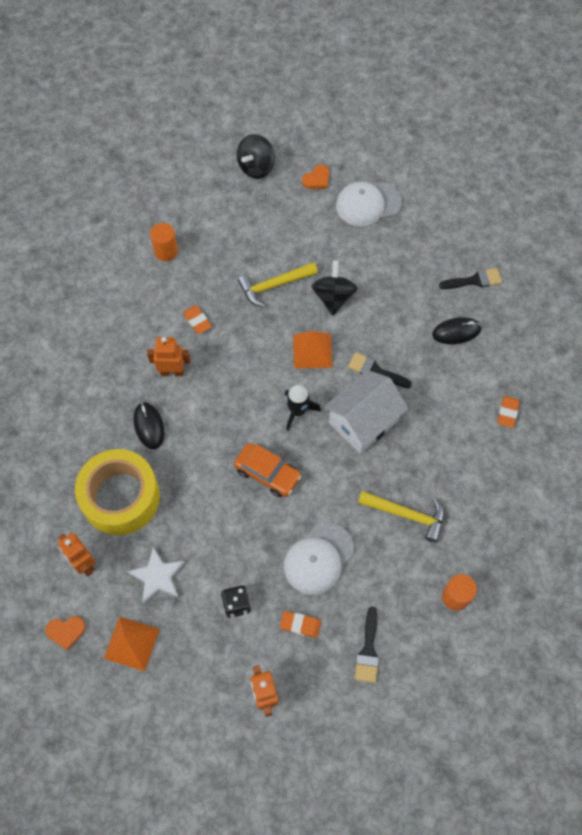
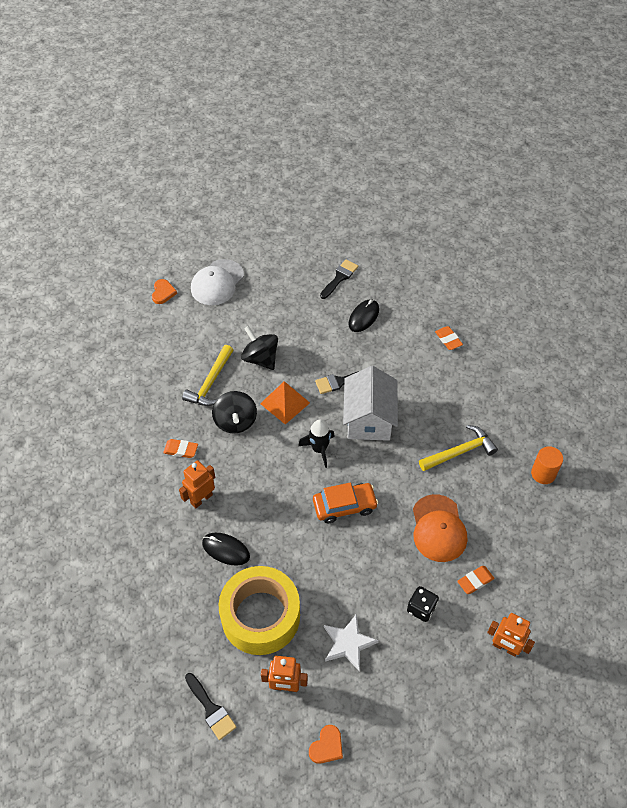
camera: 45 degrees left, 10 degrees down
orange pyramid [104,617,160,671] -> none
orange cylinder [150,223,178,261] -> none
black spinning top [237,134,275,179] -> black spinning top moved to [212,391,257,433]
white cap [284,522,354,595] -> orange cap [413,494,467,562]
black brush [355,607,379,683] -> black brush moved to [185,673,236,740]

